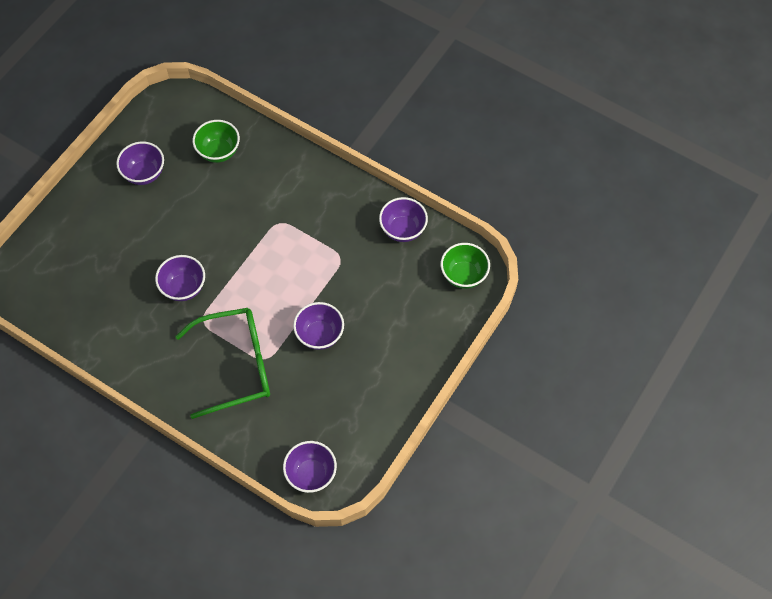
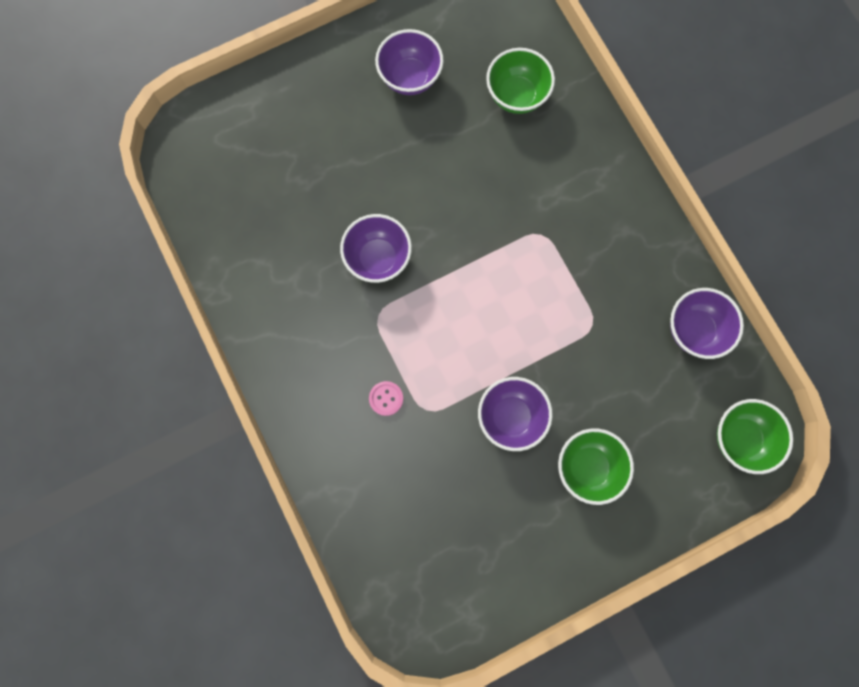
camera: 30 degrees right, 15 degrees up
green glasses [175,308,270,419] -> pink button [369,381,403,416]
purple bowl [283,441,337,493] -> none
none -> green bowl [558,428,634,505]

